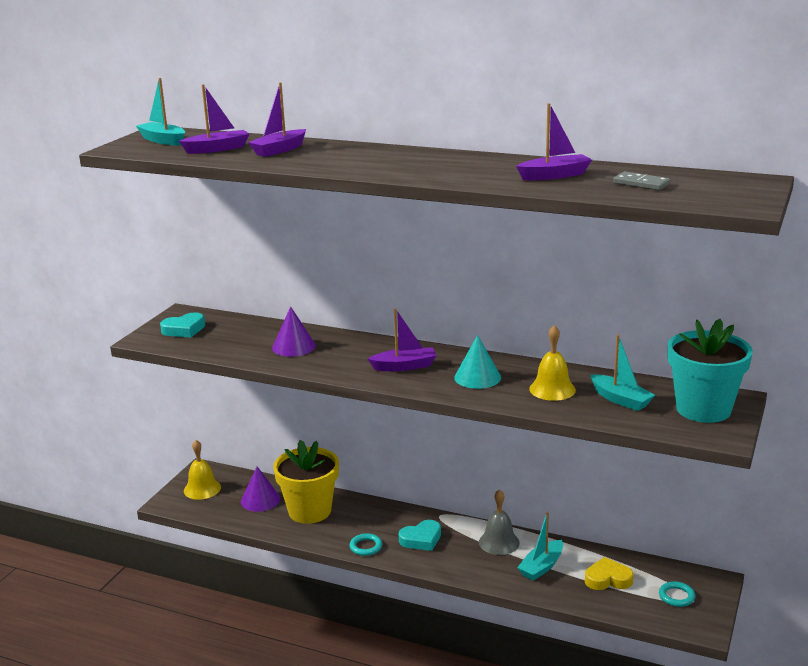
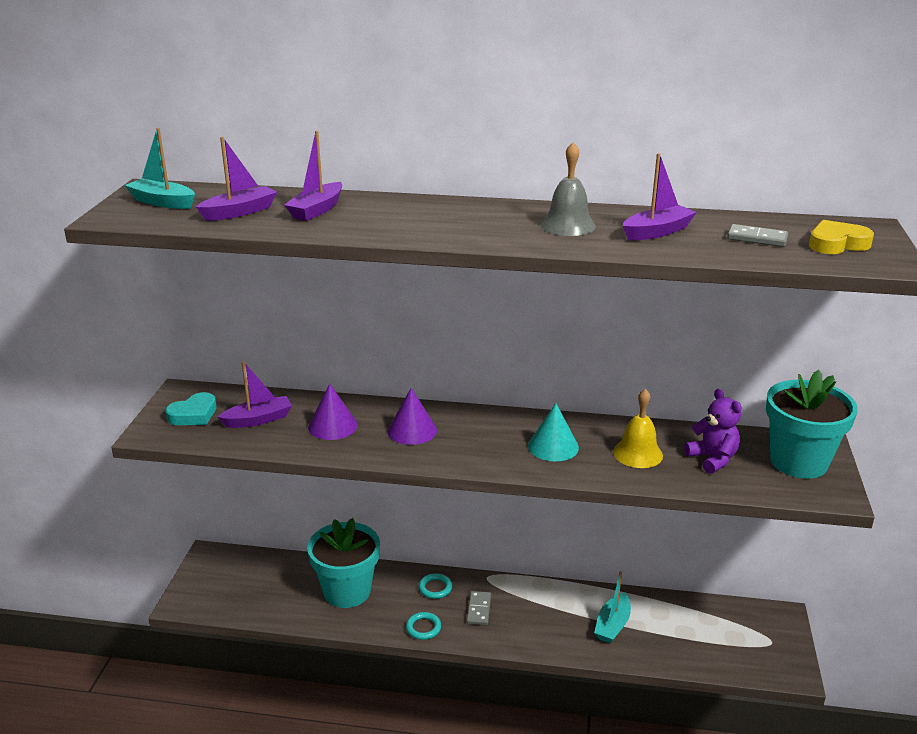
camera: 15 degrees left, 5 degrees up
yellow bell [184,440,221,500] -> none
purple cone [241,466,280,512] -> purple cone moved to [388,388,437,445]
yellow flower pot [273,440,339,524] -> turquoise flower pot [307,518,380,608]
purple boat [368,308,437,371] -> purple boat moved to [218,361,292,428]
turquoise heart [399,520,441,551] -> grey domino [467,591,491,625]
grey bell [479,489,520,555] -> grey bell moved to [541,142,596,236]
yellow heart [585,557,634,590] -> yellow heart moved to [809,220,874,254]
turquoise boat [590,335,655,411] -> purple teddy bear [684,389,741,474]
turquoise ring [659,581,695,607] -> turquoise ring moved to [419,573,452,599]

